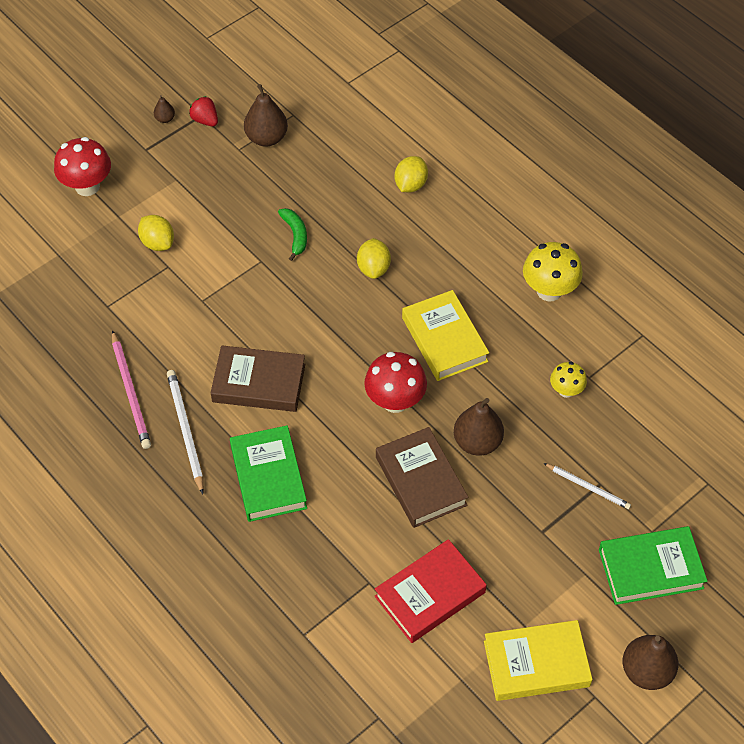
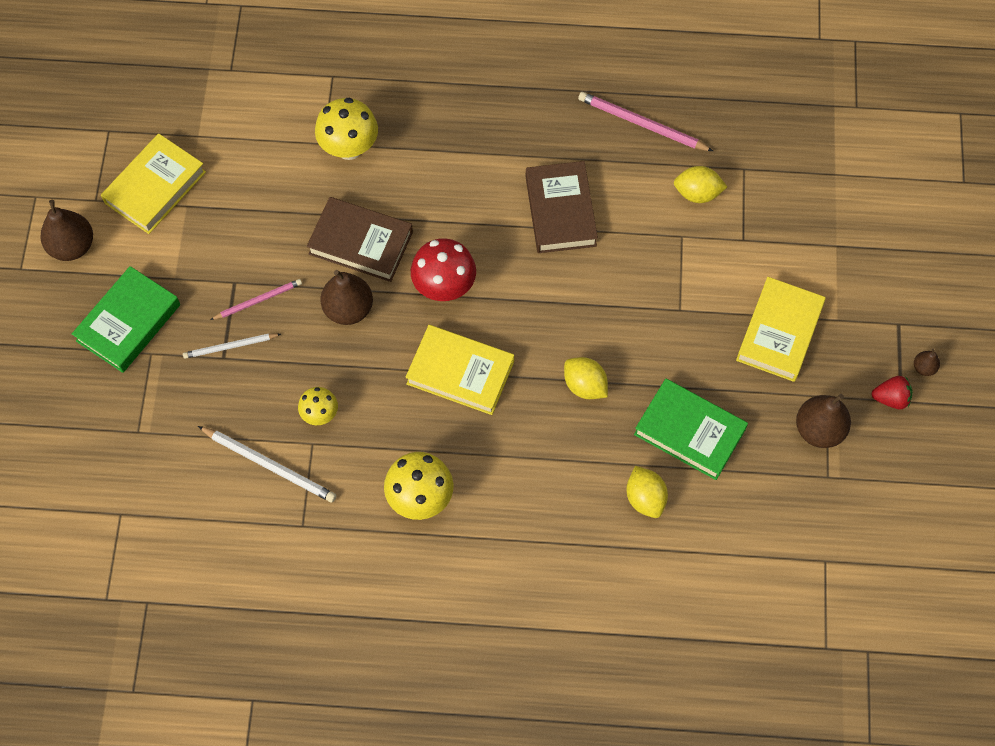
camera: 135 degrees right, 10 degrees up
red mushroom [54,137,111,196] -> none
yellow lemon [138,215,174,251] -> yellow lemon moved to [674,166,727,203]
white pencil [167,370,204,494] -> white pencil moved to [198,426,337,503]
brown book [210,345,305,412] -> brown book turned 60 degrees counterclockwise [526,161,598,253]
green book [230,425,307,522] -> green book moved to [634,379,748,480]
green banana [278,208,307,261] -> none
red book [375,539,487,643] -> none
none -> pink pencil [210,279,302,320]
none -> yellow mushroom [315,97,378,160]
none -> yellow book [736,277,826,382]

